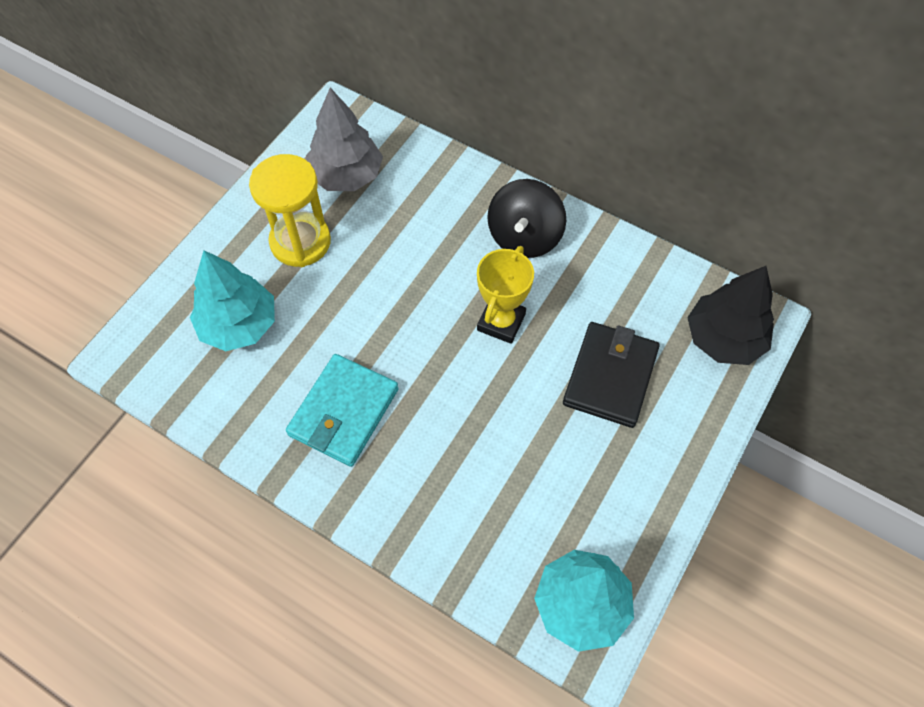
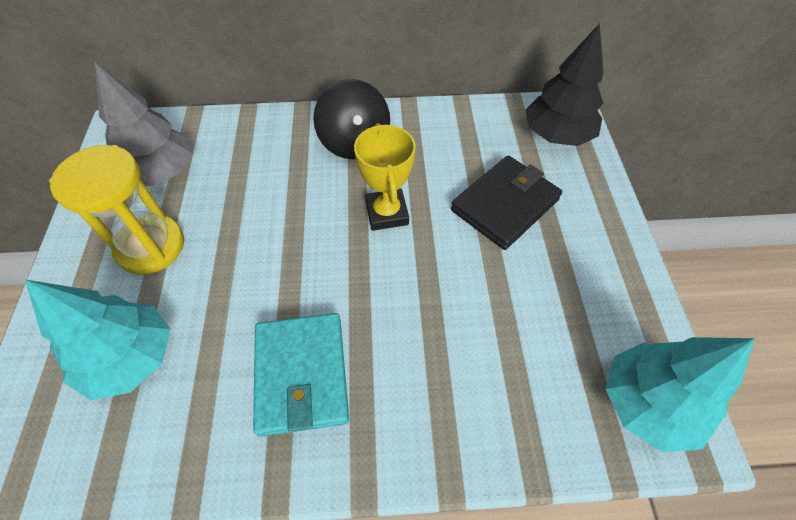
camera: 35 degrees left, 5 degrees down
black wallet [563,322,659,428] -> black wallet turned 60 degrees clockwise [451,155,562,250]

